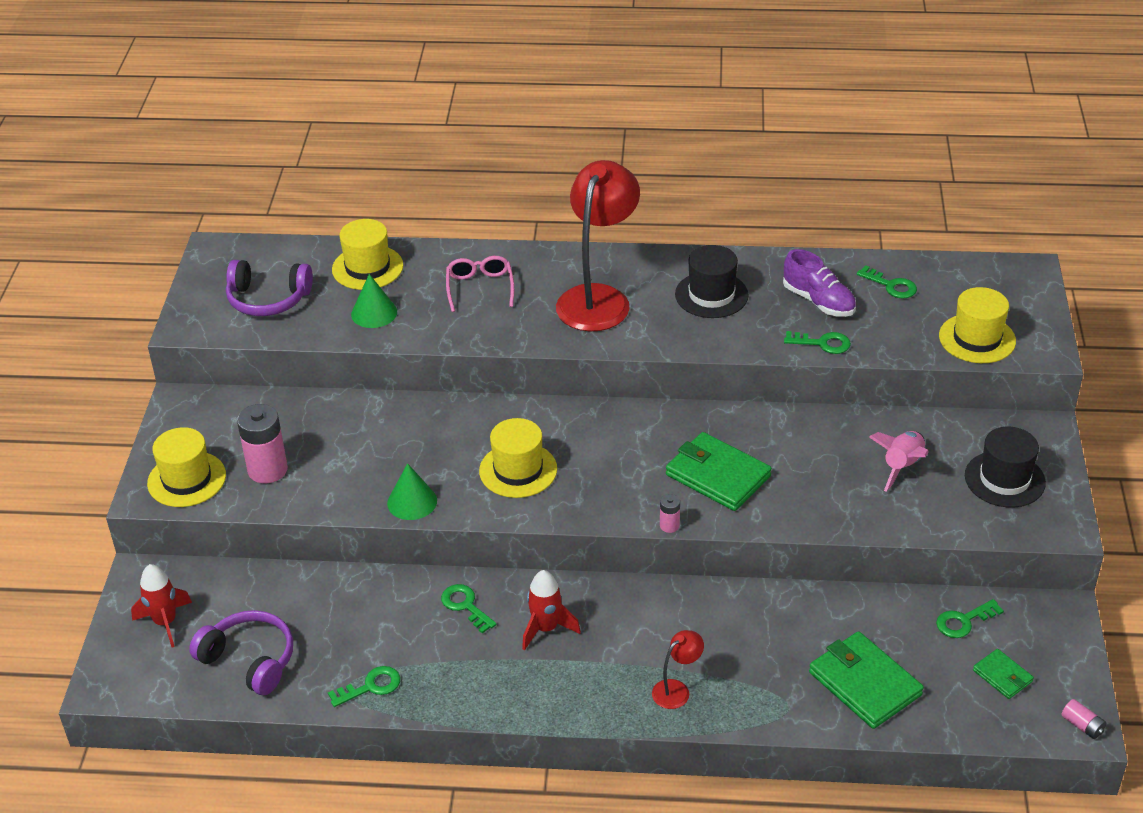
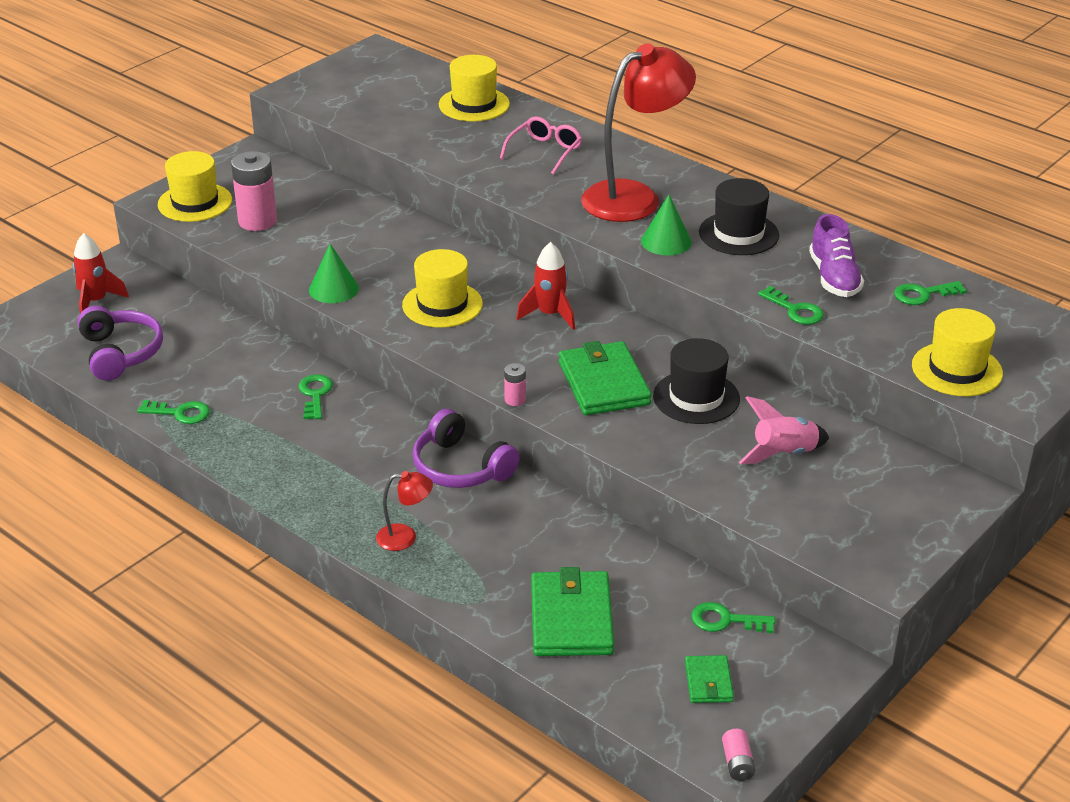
camera: 35 degrees right, 5 degrees down
purple headphones [226,260,313,316] -> purple headphones moved to [412,409,520,488]
green cone [351,274,397,328] -> green cone moved to [641,195,692,256]
red rocket [522,570,581,650] -> red rocket moved to [517,242,575,330]
green key [857,265,917,299] -> green key turned 90 degrees clockwise [894,281,967,305]
black hat [965,427,1046,508] -> black hat moved to [653,338,740,424]

